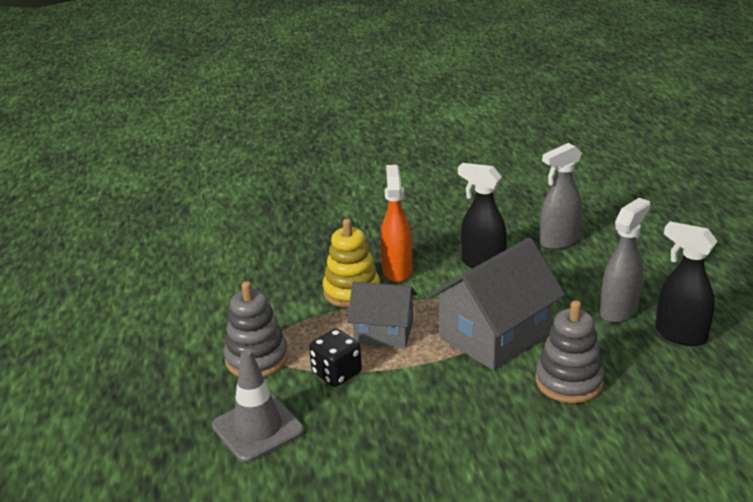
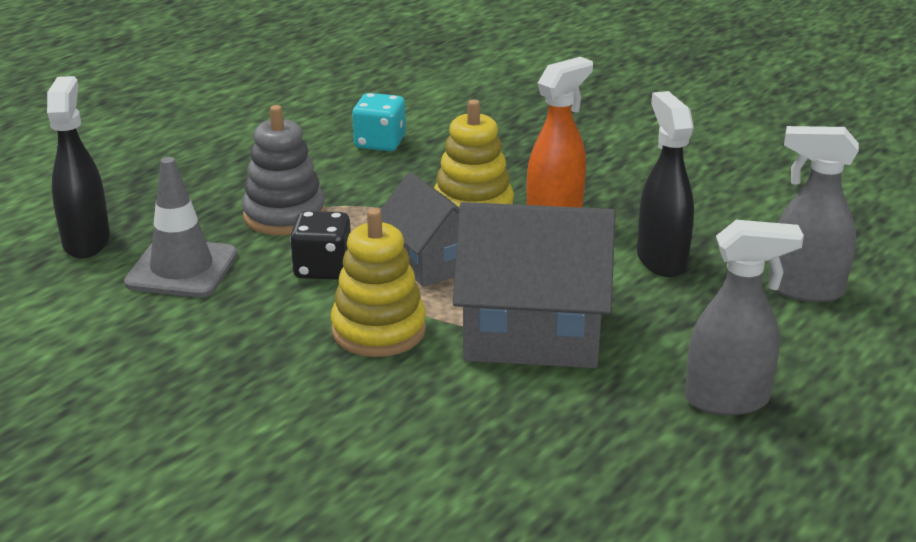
camera: 45 degrees right, 0 degrees up
grey stacking toy [535,301,604,403] -> none
black spray bottle [655,221,718,346] -> black spray bottle moved to [47,76,110,258]
none -> yellow stacking toy [331,208,426,357]
none -> turquoise dice [352,93,406,151]

